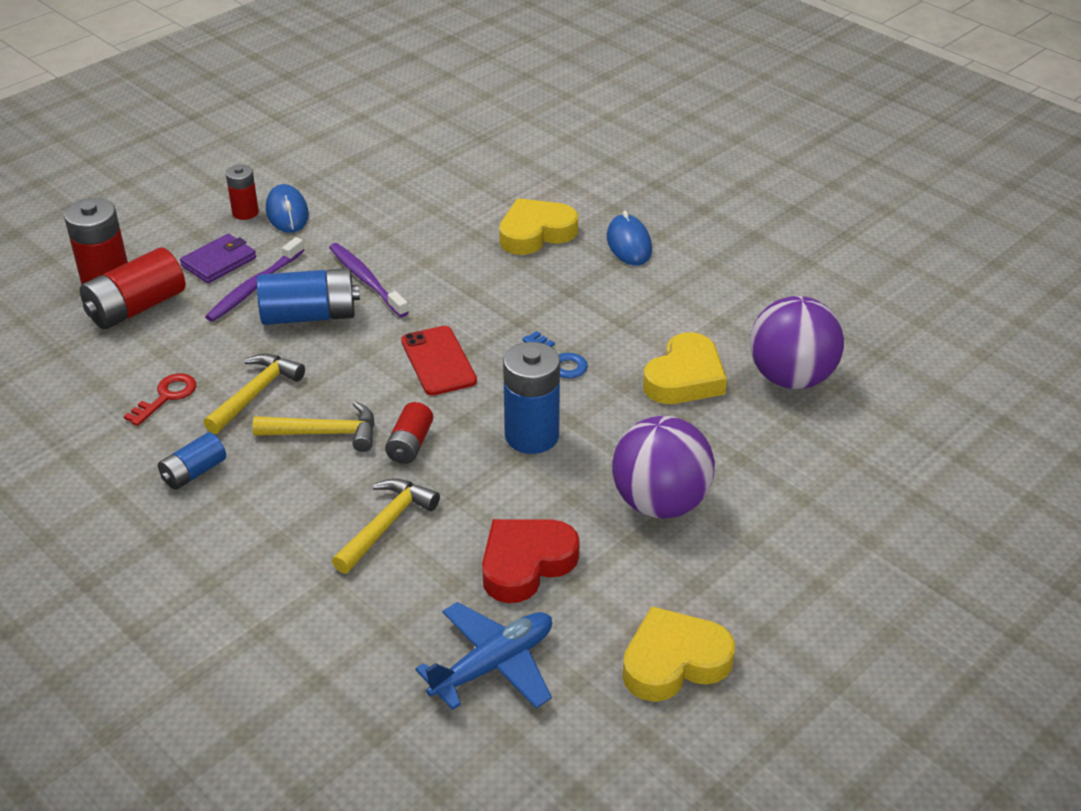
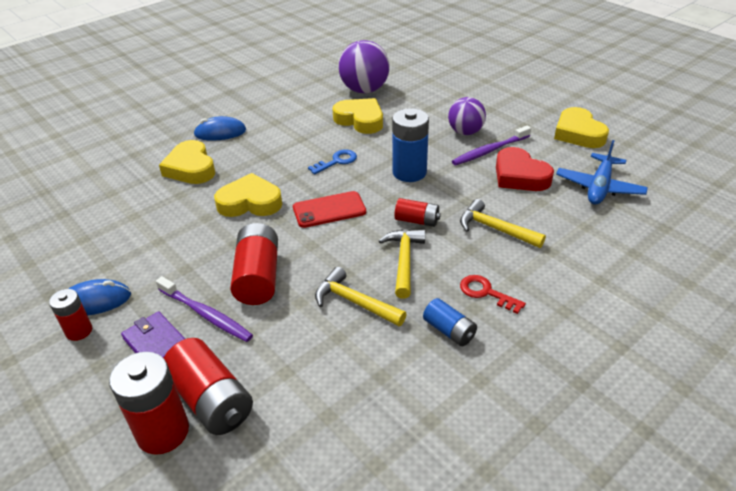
camera: 85 degrees left, 0 degrees up
red key [124,373,196,426] -> red key moved to [460,275,526,314]
blue battery [257,268,360,325] -> red battery [230,223,278,305]
purple toothbrush [329,243,409,317] -> purple toothbrush moved to [452,126,531,165]
blue plane [415,602,552,710] -> blue plane turned 120 degrees counterclockwise [556,140,648,205]
purple ball [612,416,715,518] -> purple ball [448,97,486,135], size x0.66
none -> yellow heart [214,173,282,217]

